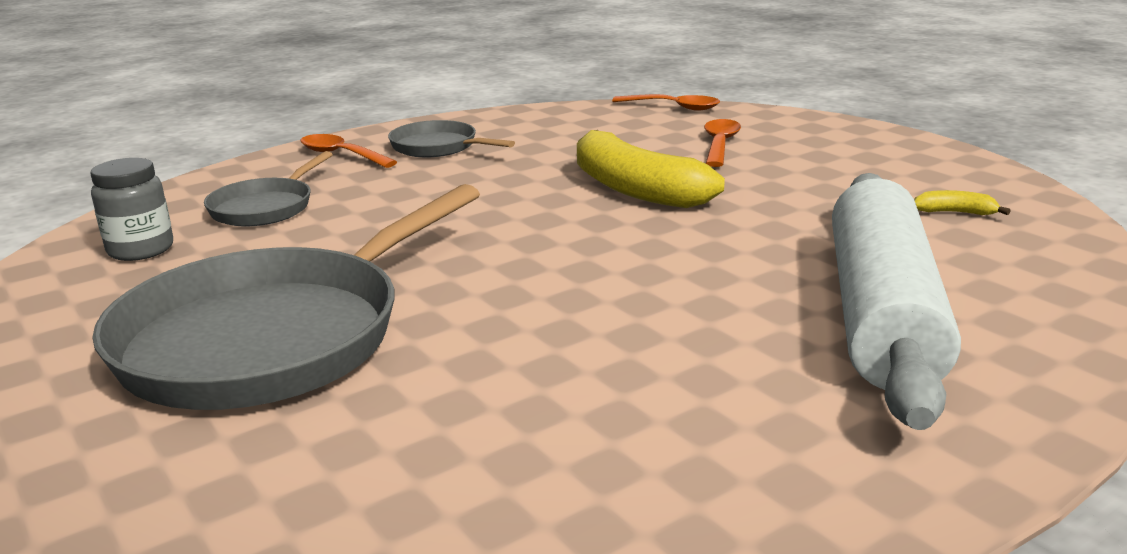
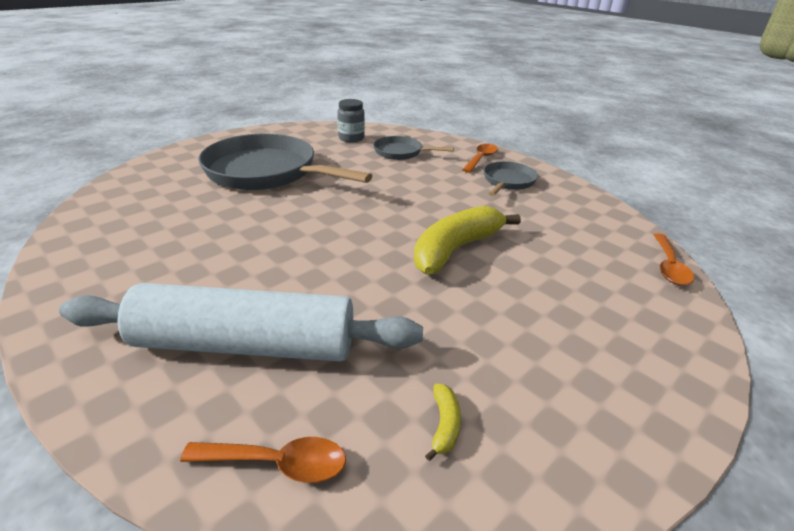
camera: 80 degrees right, 10 degrees up
orange spoon [704,119,741,167] -> orange spoon moved to [180,437,346,483]

